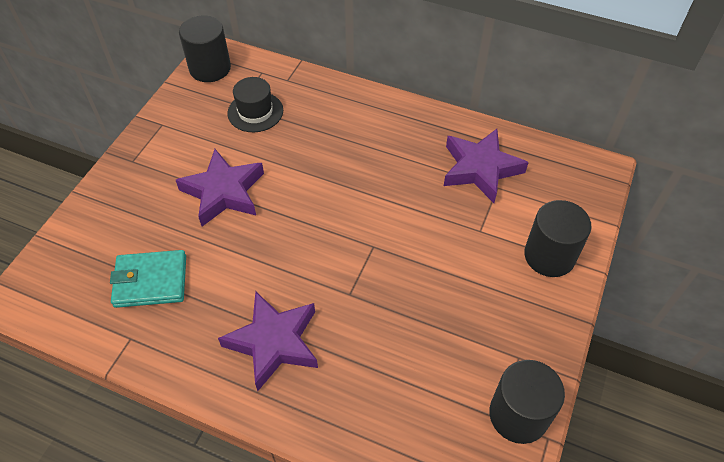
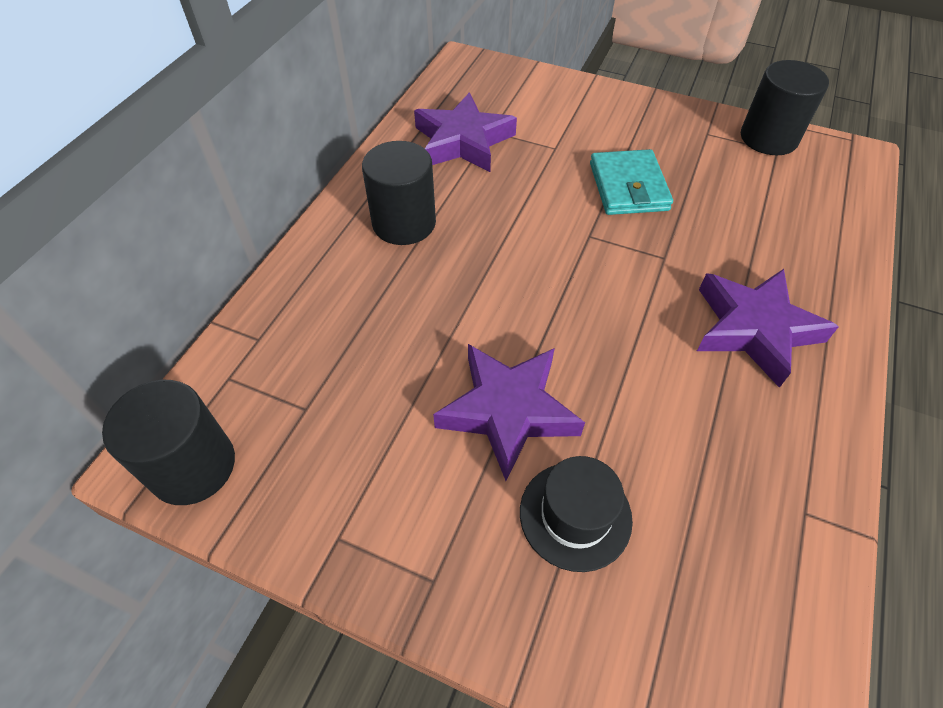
camera: 90 degrees left, 0 degrees up
turquoise wallet [110,250,186,308] -> turquoise wallet moved to [590,149,673,215]
black hat [227,77,283,132] -> black hat moved to [520,456,633,572]
black cylinder [524,200,592,277] -> black cylinder moved to [362,141,436,245]

